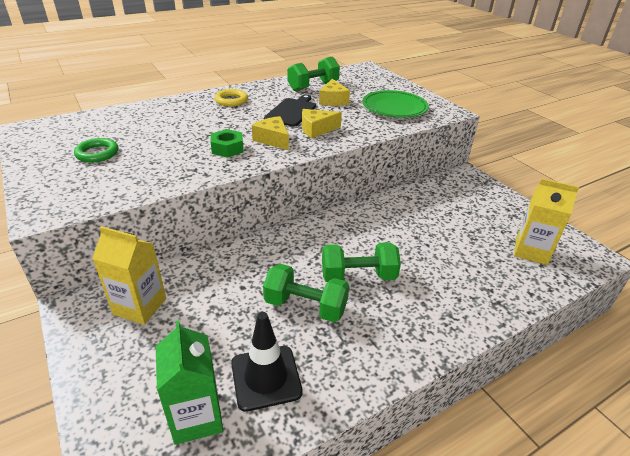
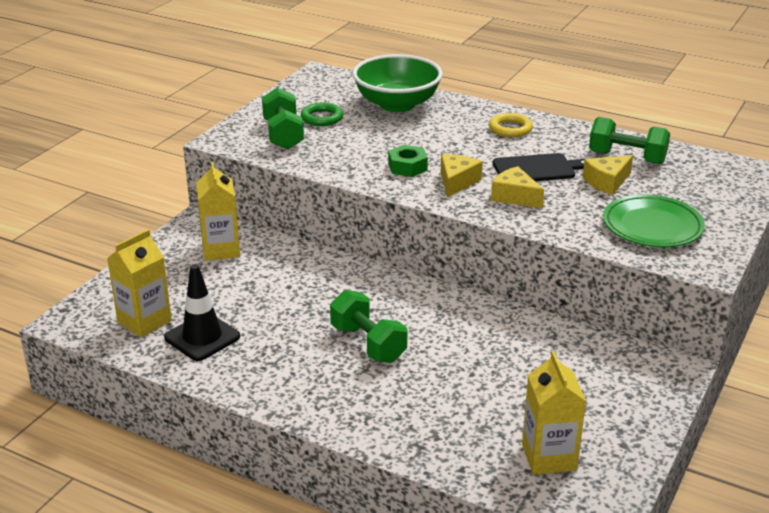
camera: 60 degrees right, 5 degrees down
green carton [156,320,223,445] -> yellow carton [107,229,172,337]
green dumbbell [263,264,349,322] -> green dumbbell moved to [262,87,304,149]
none -> green bowl [352,54,443,112]

